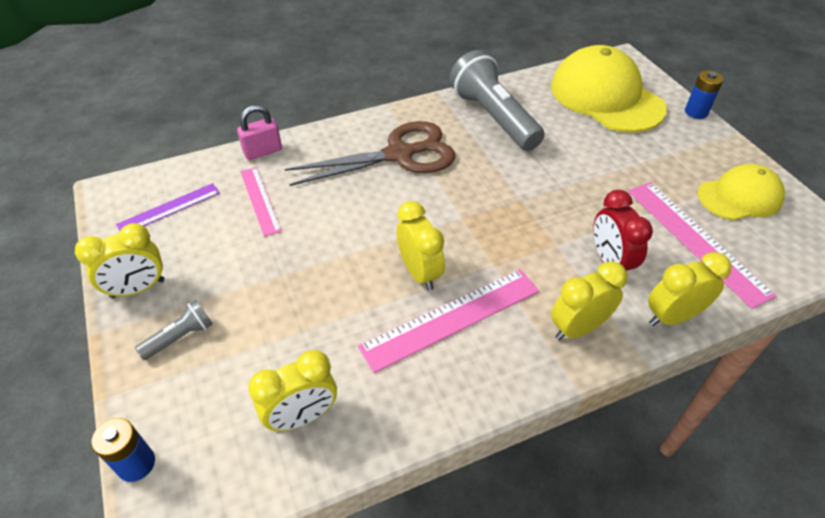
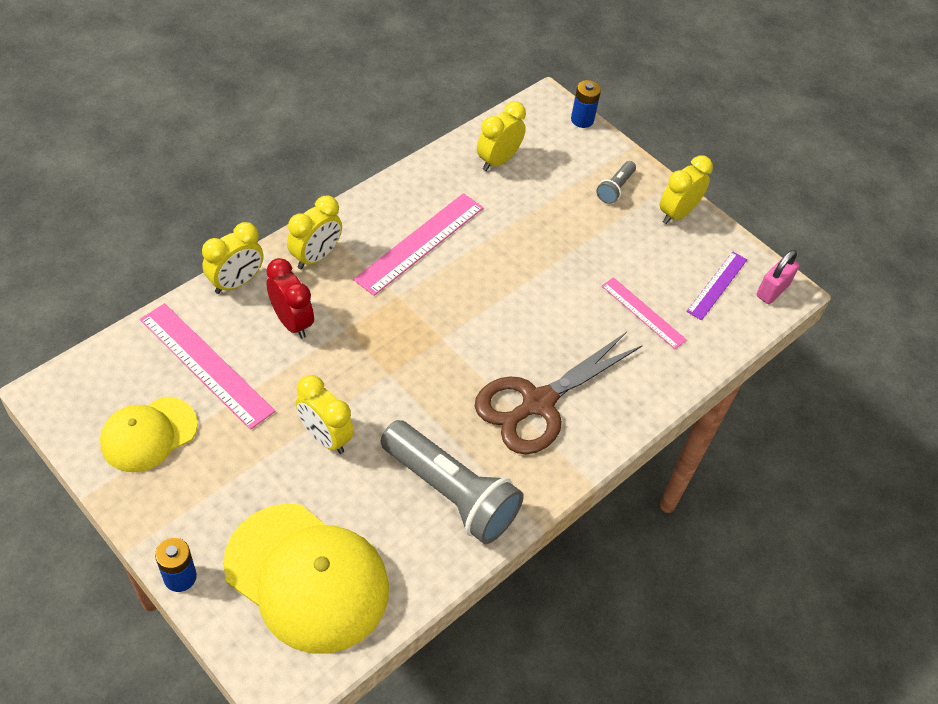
camera: 155 degrees right, 5 degrees up
pink padlock [237,105,282,160] -> pink padlock moved to [756,250,799,304]
yellow clock [397,201,445,291] -> yellow clock moved to [295,375,354,454]

